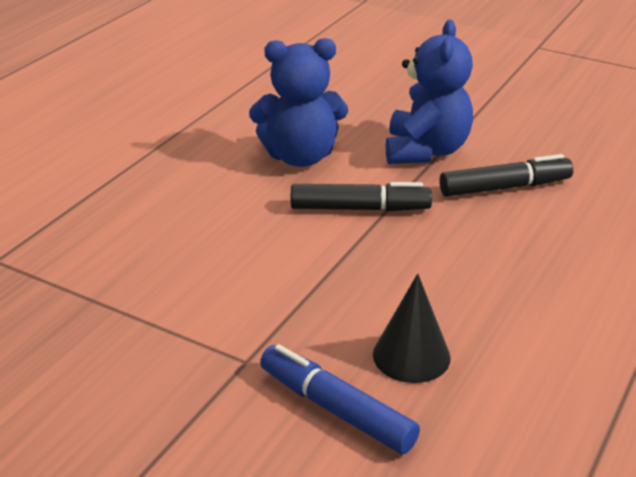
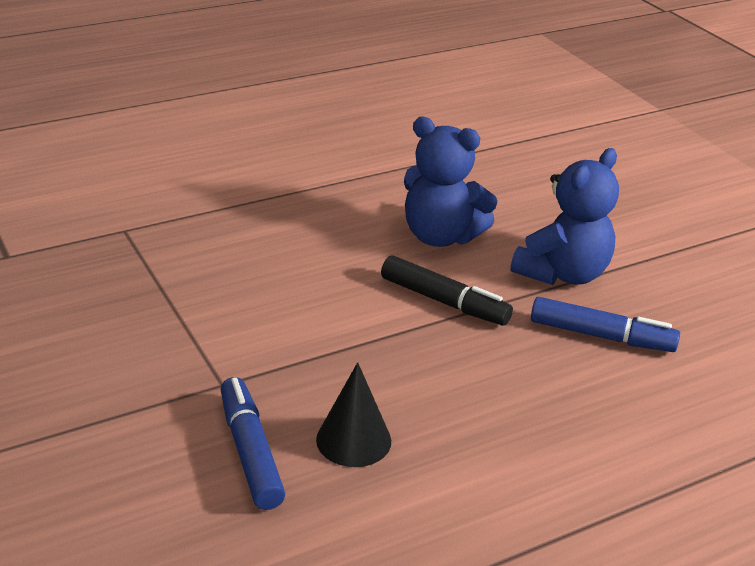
camera: 30 degrees right, 0 degrees up
black marker [440,154,573,197] -> blue marker [531,297,680,352]

